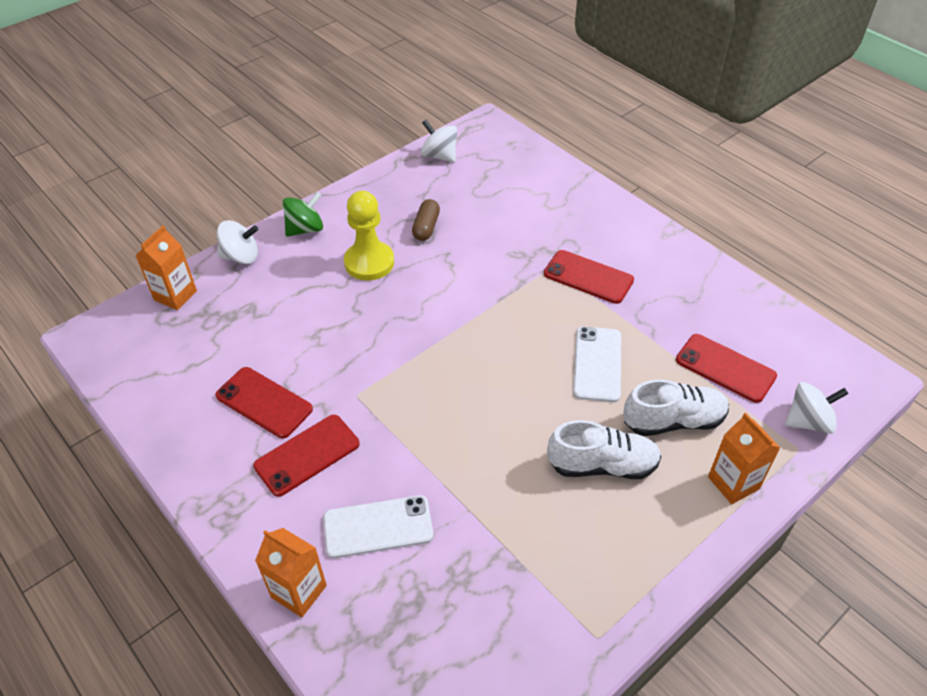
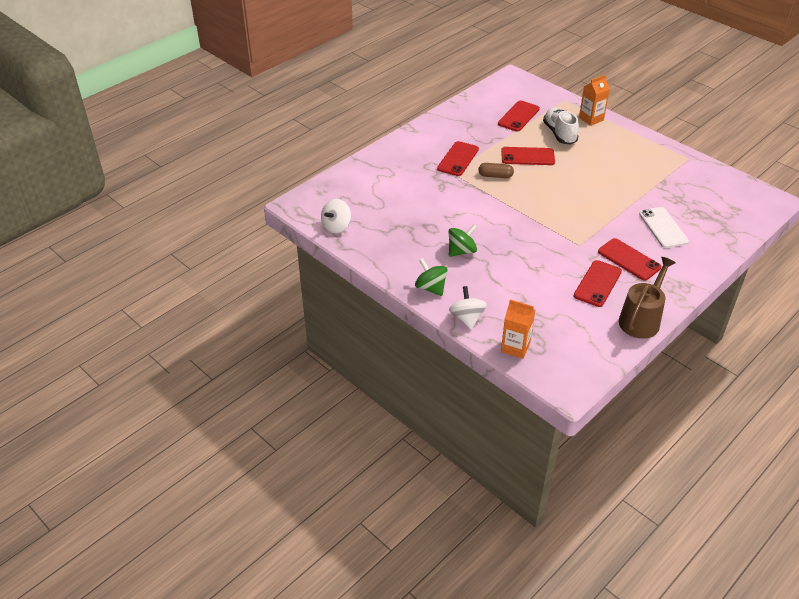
camera: 95 degrees left, 5 degrees down
orange carton [255,528,327,617] -> none
yellow pawn [344,191,394,281] -> green spinning top [449,224,477,257]
brown capsule [412,199,440,241] -> brown capsule moved to [478,163,514,178]
white shoe [547,420,662,479] -> none
white phone [573,326,621,402] -> red phone [501,147,555,165]
white spinning top [785,382,849,434] -> none
none -> brown watering can [619,257,676,339]

